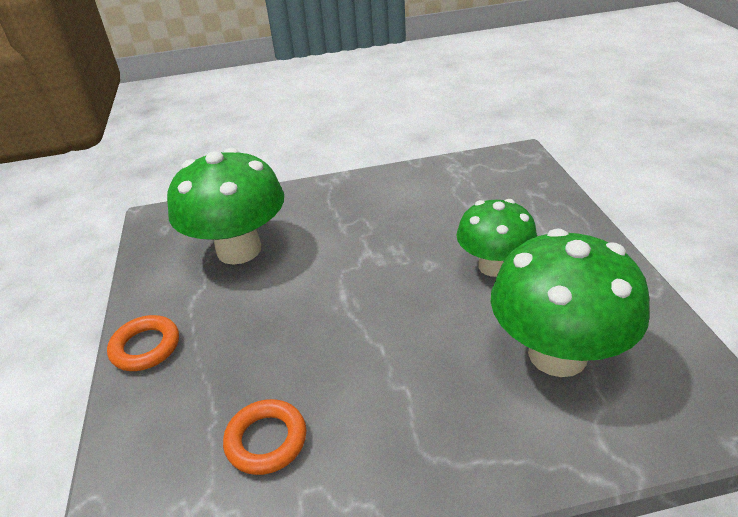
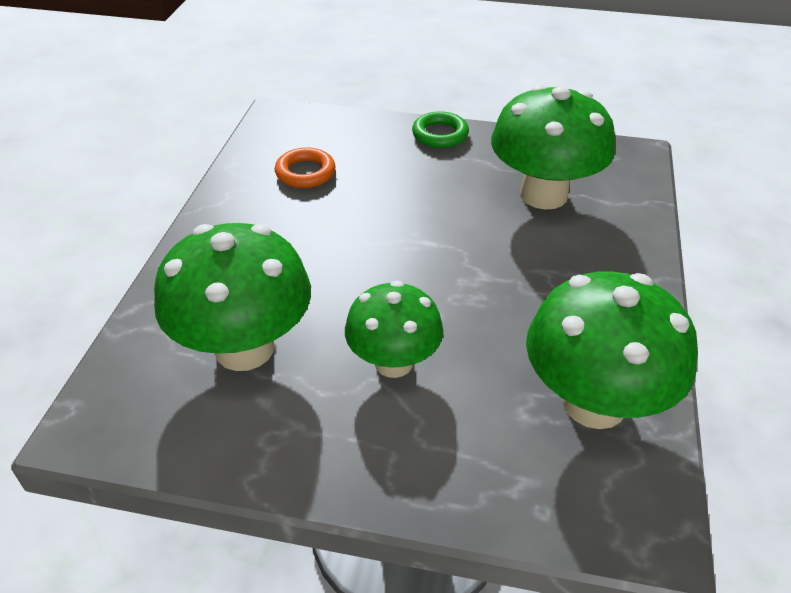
camera: 110 degrees right, 5 degrees up
orange ring [107,315,179,371] -> green ring [412,111,469,148]
none -> green mushroom [526,271,698,429]

